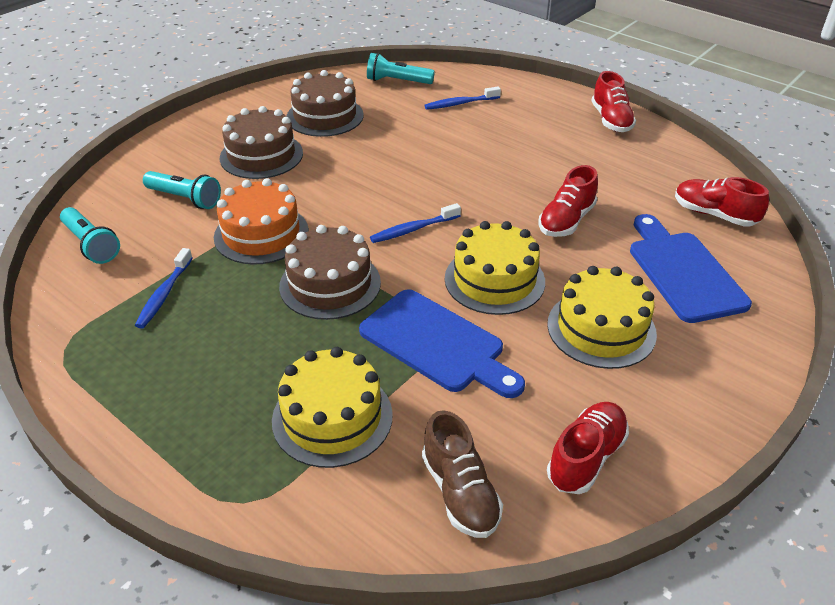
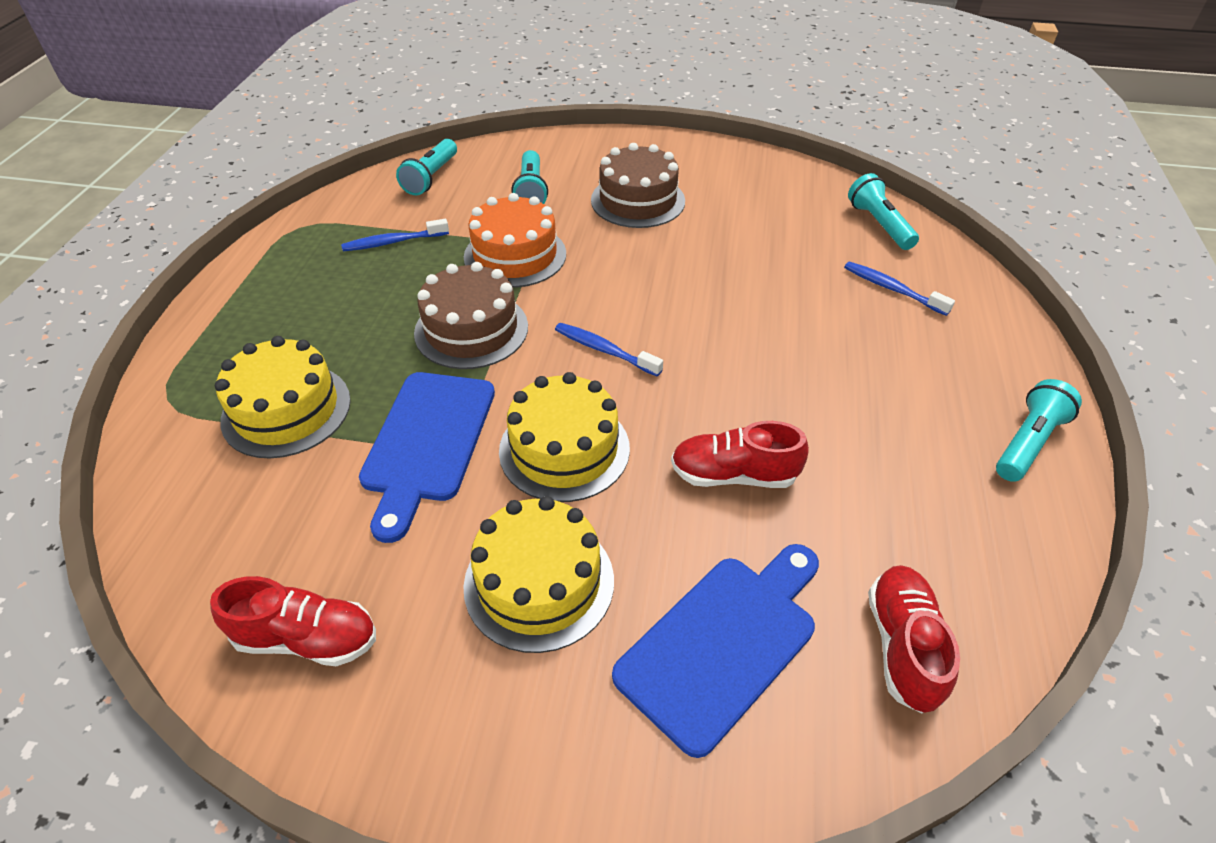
camera: 60 degrees right, 5 degrees up
brown cake [287,70,363,137] -> none
brown shoe [422,410,503,538] -> none
red shoe [592,71,636,132] -> turquoise flashlight [996,379,1082,482]

